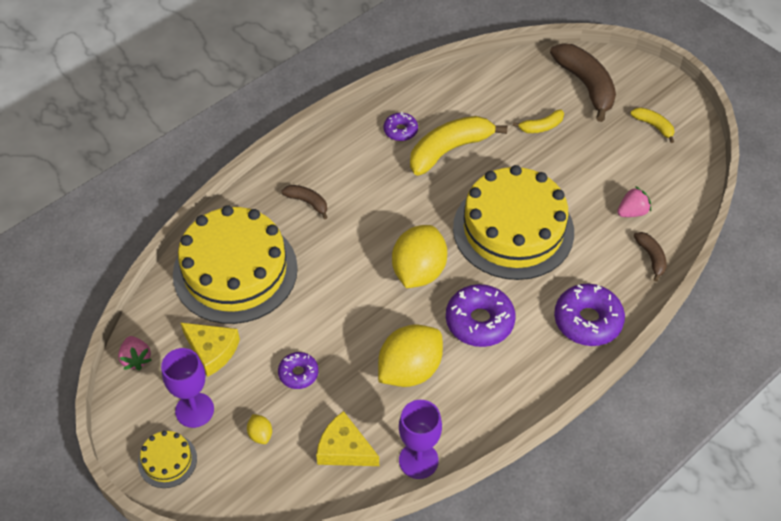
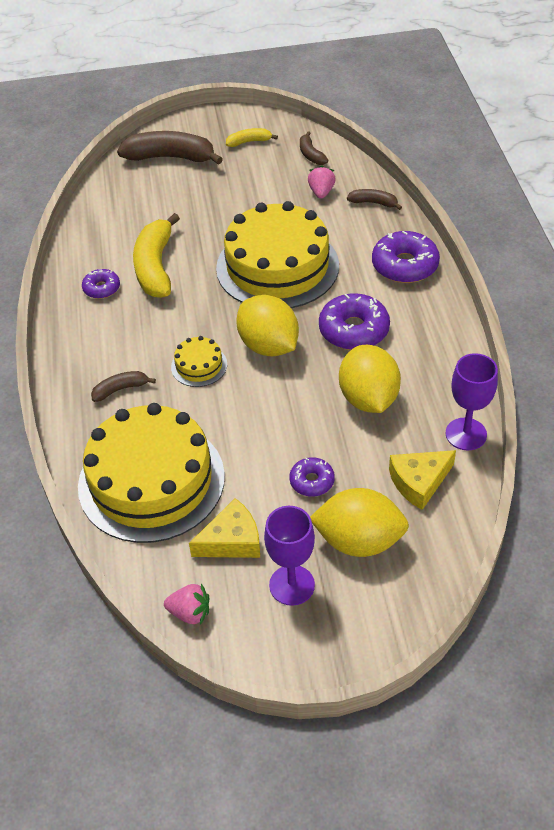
camera: 55 degrees left, 5 degrees down
yellow cake [138,431,197,488] -> yellow cake moved to [171,336,227,387]
yellow lemon [247,414,272,444] -> yellow lemon [310,488,409,557], size x2.41
yellow banana [513,109,564,133] -> none
none -> brown banana [300,131,328,165]

